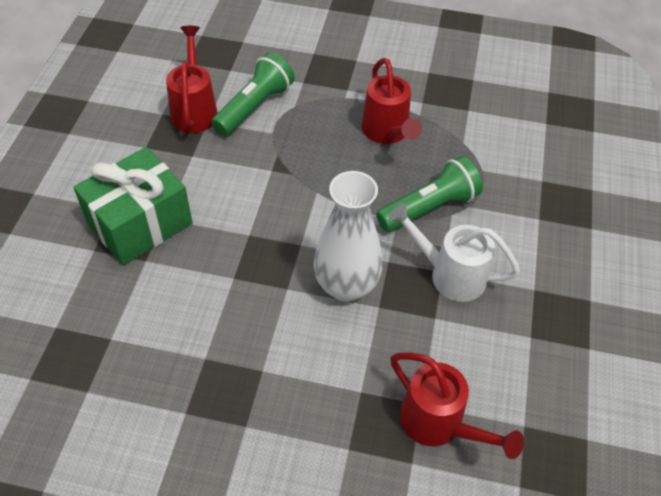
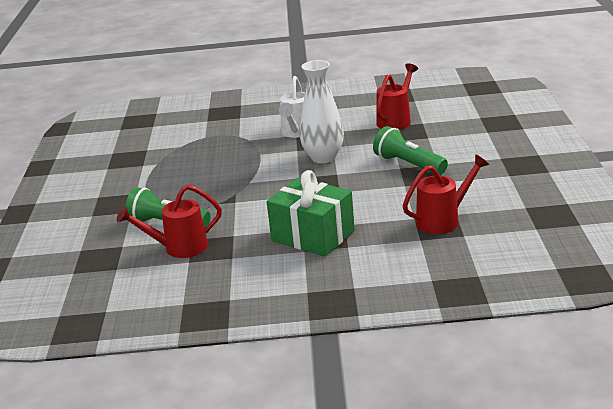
camera: 100 degrees left, 25 degrees down
red watering can [361,58,422,144] -> red watering can moved to [403,154,489,234]
green flashlight [376,156,483,232] -> green flashlight moved to [373,126,448,175]

